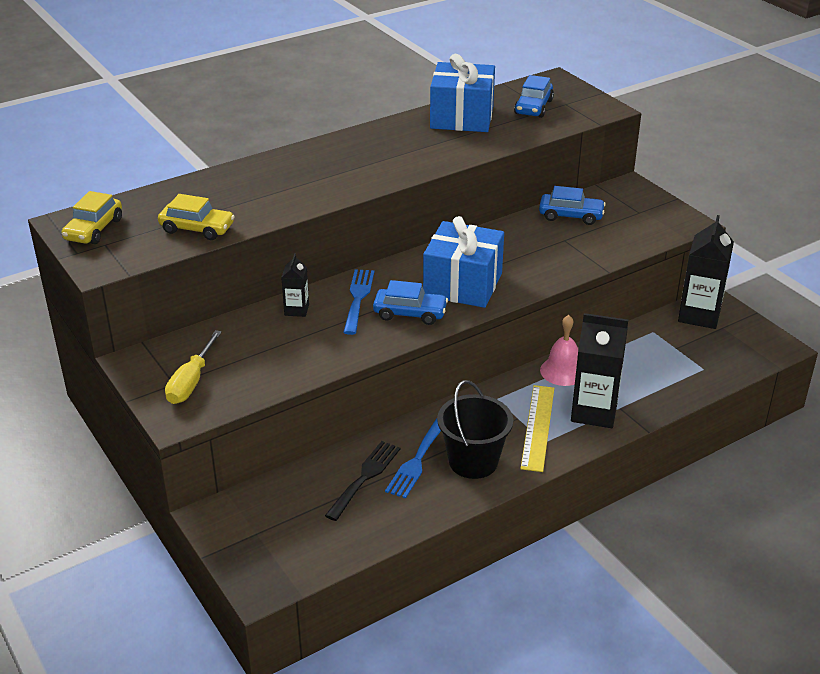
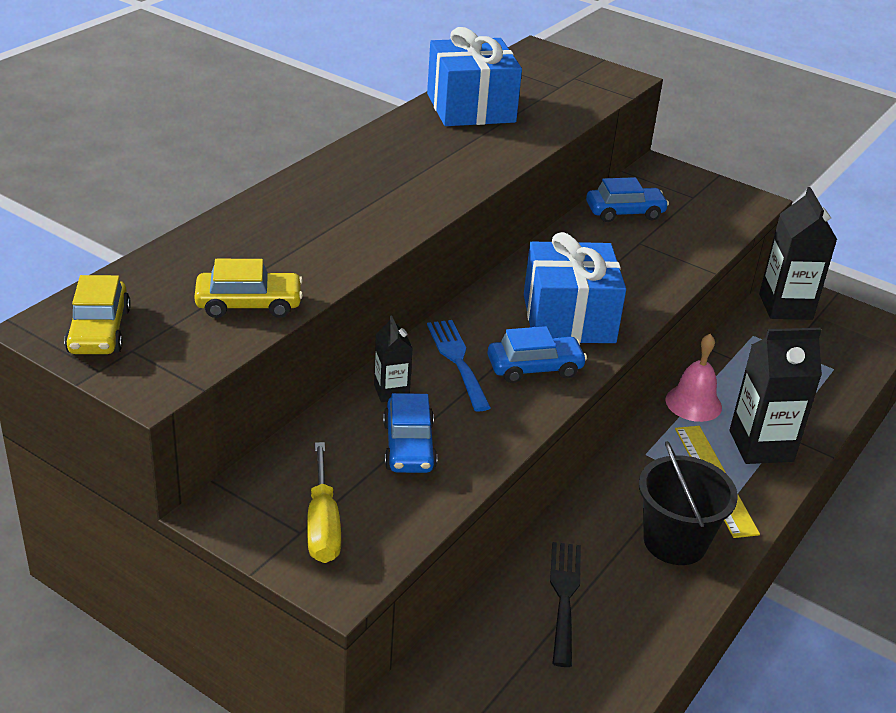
camera: 25 degrees left, 0 degrees up
blue fork [385,418,441,499] -> none
blue car [514,75,554,118] -> blue car moved to [383,393,437,473]

